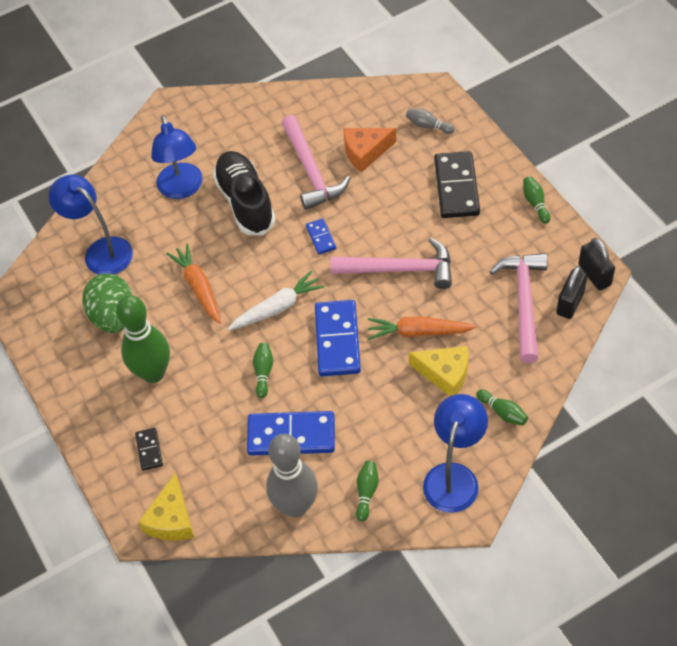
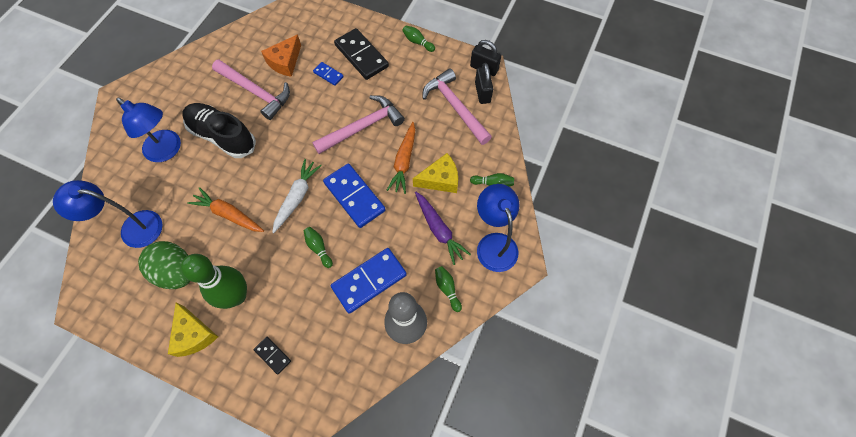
camera: 40 degrees left, 10 degrees up
yellow cheese [138,473,194,541] -> yellow cheese moved to [168,302,218,357]
blue domino [306,218,336,255] -> blue domino moved to [313,62,344,86]
orange carrot [368,316,477,340] -> orange carrot turned 45 degrees counterclockwise [387,122,415,194]
grey bowling pin [406,108,455,134] -> none
none -> purple carrot [415,192,471,265]

